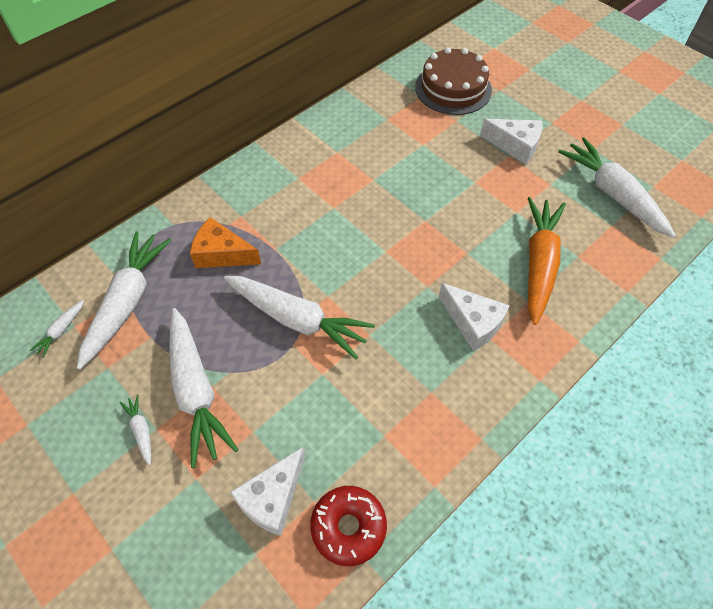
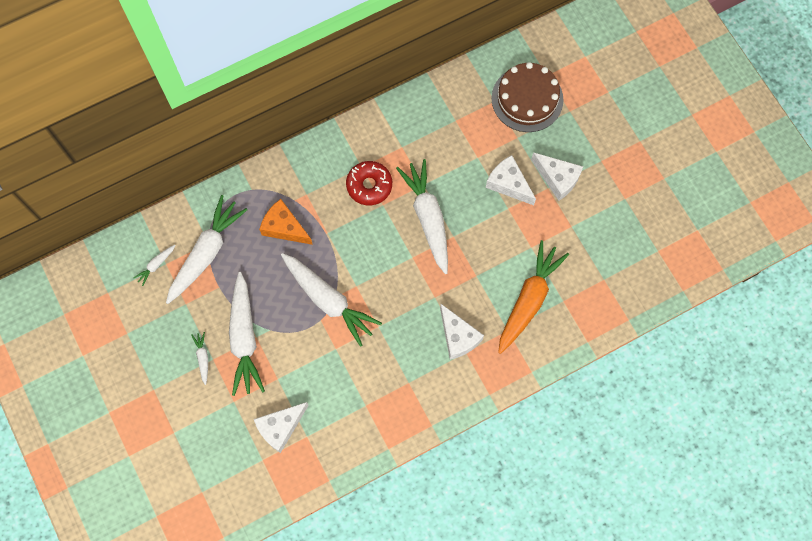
camera: 15 degrees right, 15 degrees up
red donut [310,486,387,566] -> red donut moved to [346,161,392,205]
white carrot [558,137,676,238] -> white carrot moved to [396,159,448,274]
none -> white cheese [486,155,536,205]

